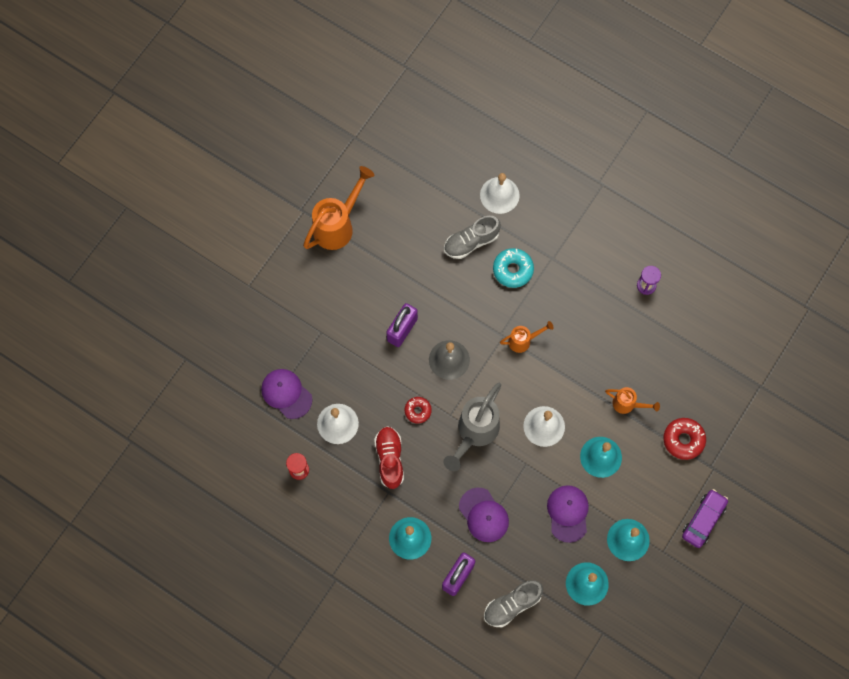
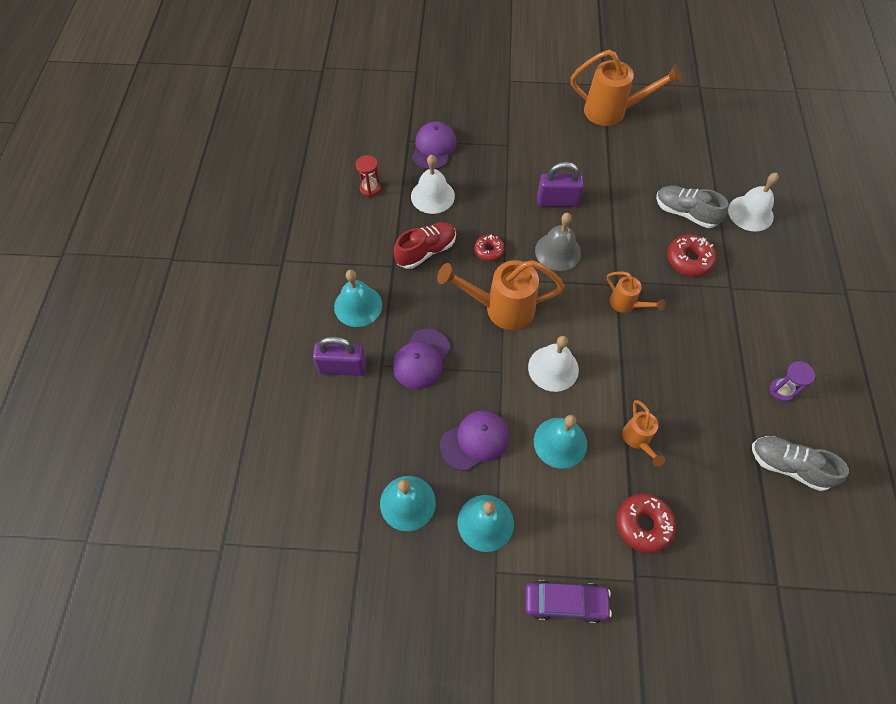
camera: 60 degrees right, 10 degrees down
grey watering can [443,383,501,471] -> orange watering can [437,260,564,330]
grey shoe [484,580,543,627] -> grey shoe moved to [752,436,849,491]
turquoise donut [493,248,534,288] -> red donut [667,235,716,277]

